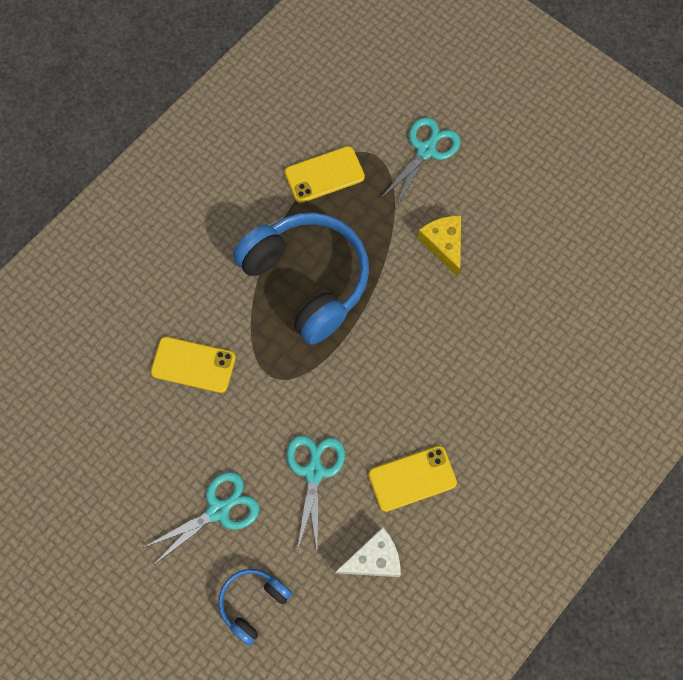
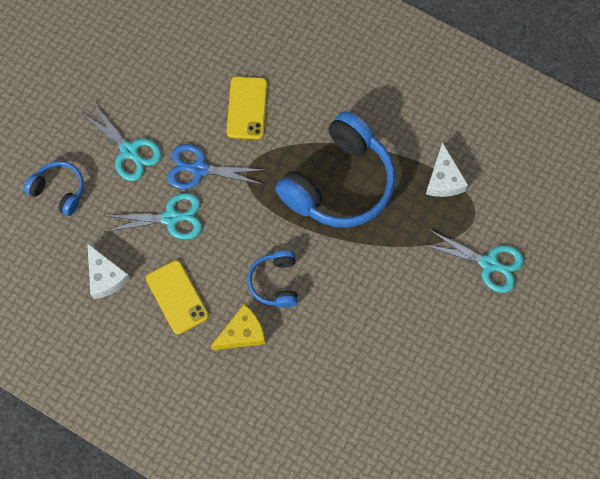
camera: 80 degrees right, 0 degrees up
yellow phone [284,146,365,203] -> white cheese [426,142,468,197]
yellow cheese [418,216,461,277] -> yellow cheese moved to [211,304,265,350]
none -> blue scissors [167,144,264,189]
none -> blue headphones [247,250,298,308]

